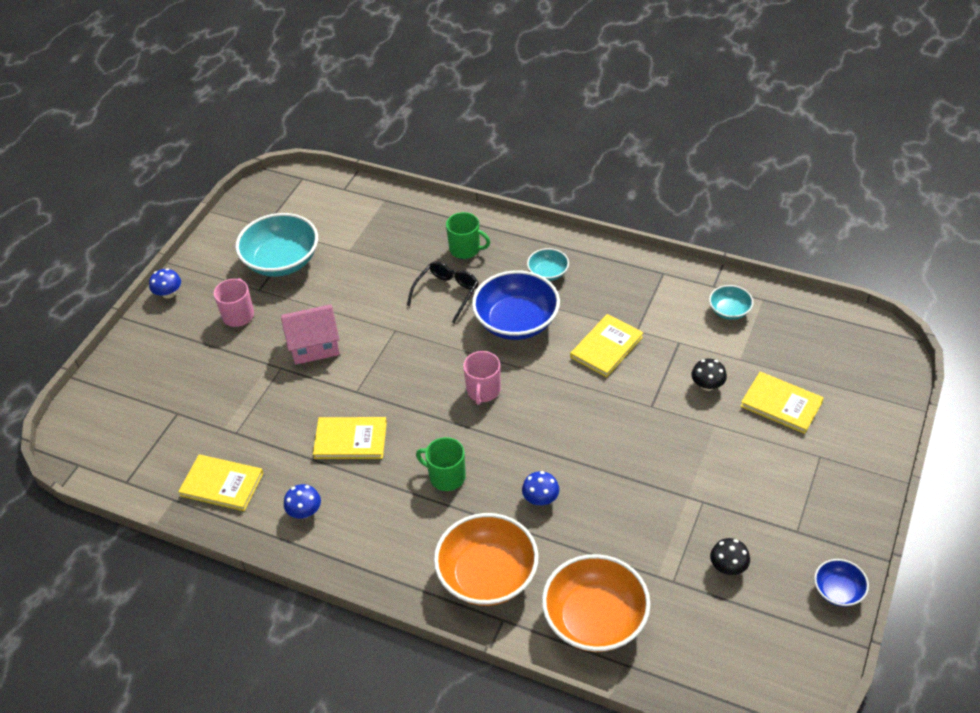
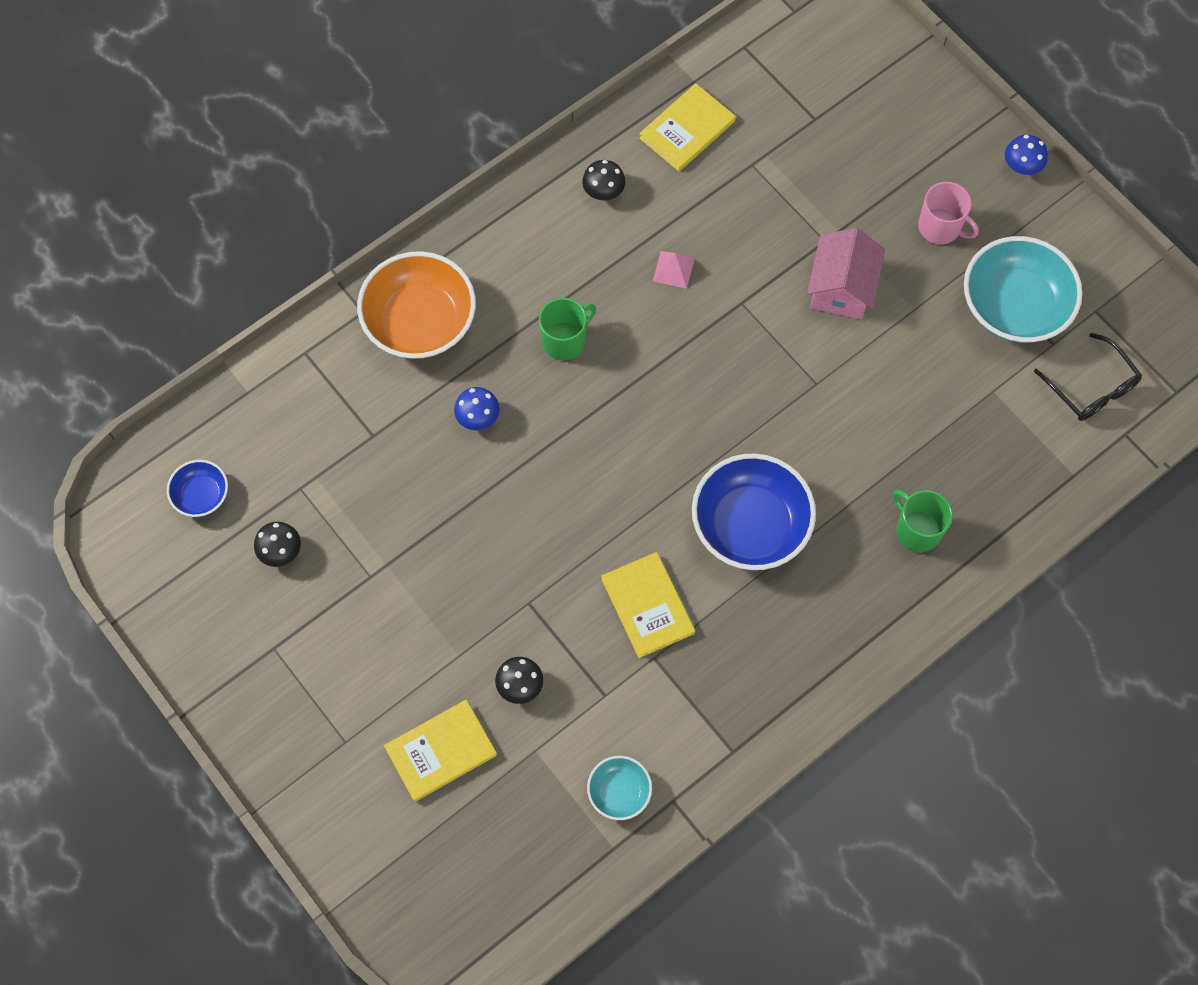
camera: 115 degrees right, 20 degrees up
blue mushroom [284,484,321,518] -> black mushroom [582,160,626,200]
yellow book [313,417,387,459] -> pink pyramid [653,251,695,289]
black glasses [407,261,479,323] -> black glasses moved to [1034,333,1142,421]
green mug [446,212,490,259] -> green mug turned 90 degrees clockwise [893,490,953,552]
pink mug [463,351,501,405] -> none
turquoise bowl [527,248,569,281] -> none
orange bowl [542,554,651,652] -> none
blue bowl [814,559,869,607] -> blue bowl moved to [167,460,228,517]

